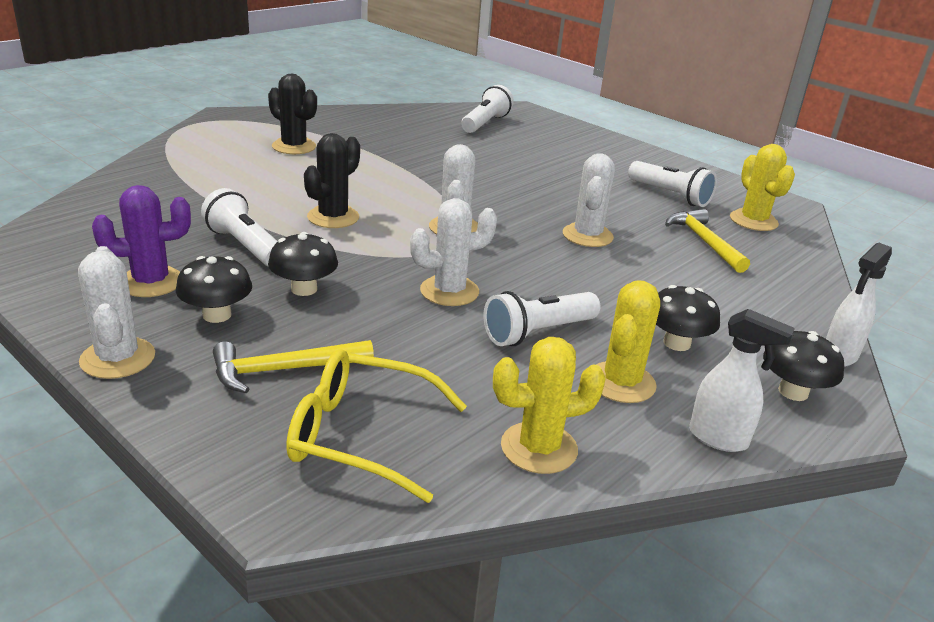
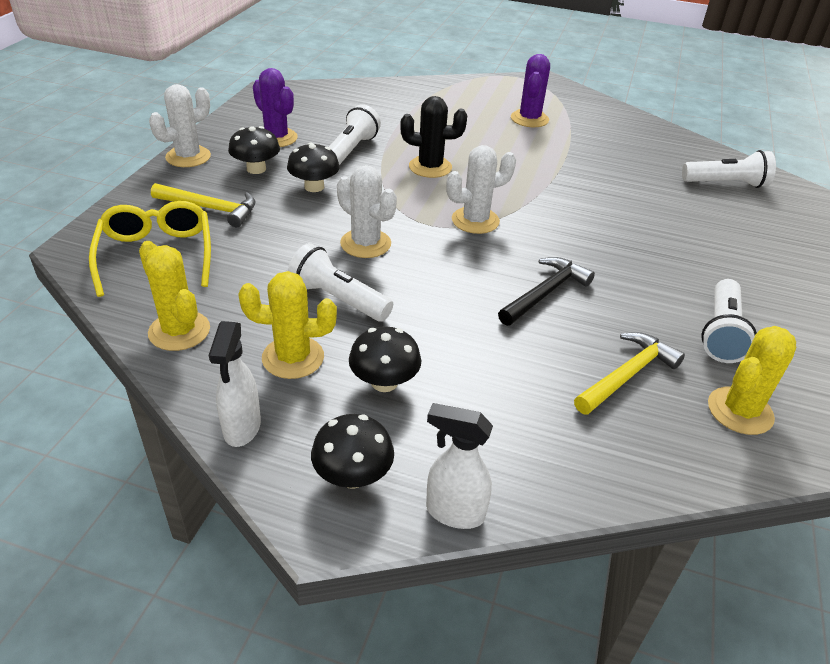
camera: 65 degrees right, 10 degrees up
yellow hammer [213,340,374,393] -> yellow hammer turned 150 degrees clockwise [151,183,255,227]
black cactus [268,73,317,154] -> purple cactus [511,54,550,127]
white cactus [563,153,615,247] -> black hammer [498,257,595,326]

